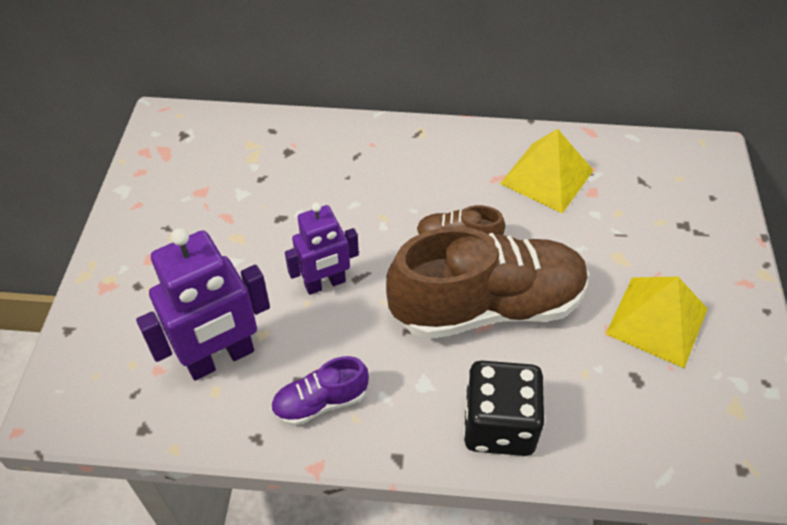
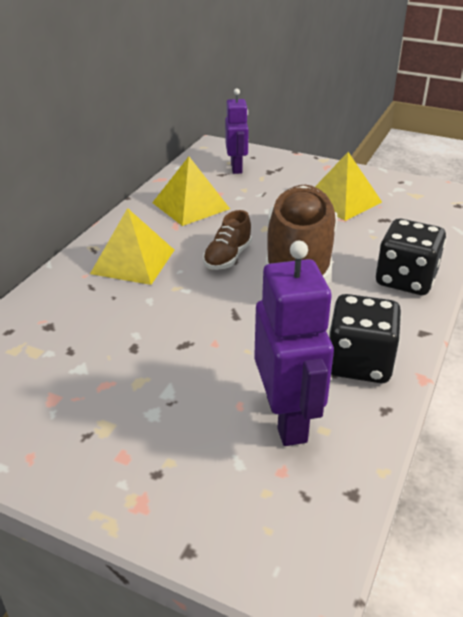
camera: 70 degrees left, 15 degrees down
purple shoe [271,356,369,426] -> black dice [329,294,401,383]
purple robot [285,202,359,295] -> purple robot moved to [225,88,249,174]
none -> yellow pyramid [90,208,174,285]

